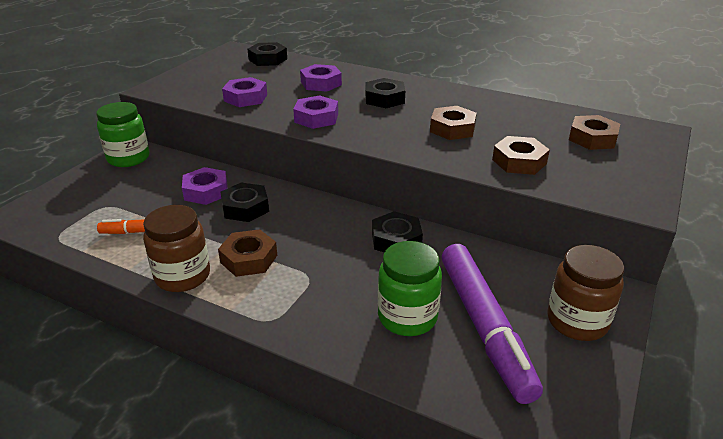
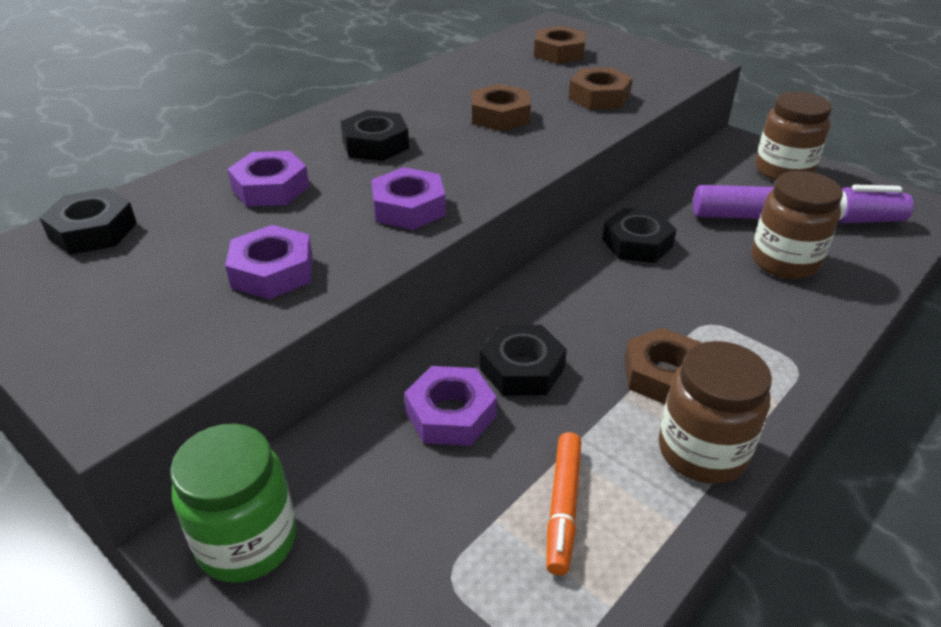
camera: 75 degrees left, 5 degrees up
green jar [378,241,442,336] -> brown jar [752,171,843,279]

